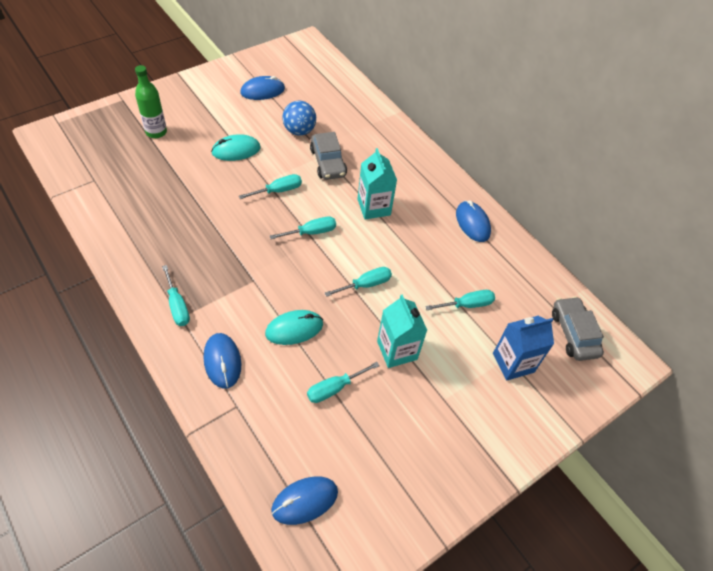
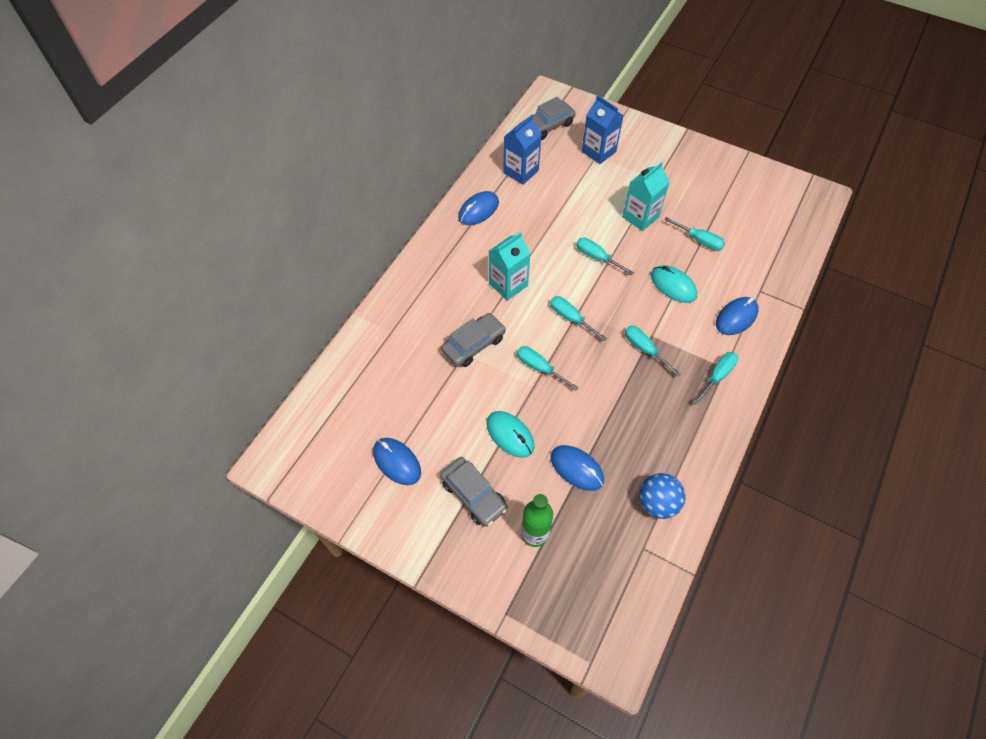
camera: 110 degrees left, 5 degrees up
blue mouse [271,476,338,525] -> blue mouse moved to [551,445,604,491]
blue ball [283,101,316,135] -> blue ball moved to [639,473,685,519]
turquoise screwdriver [425,290,495,310] -> turquoise screwdriver moved to [625,326,681,377]
none -> grey car [440,457,508,527]
none -> blue carton [503,115,542,185]

